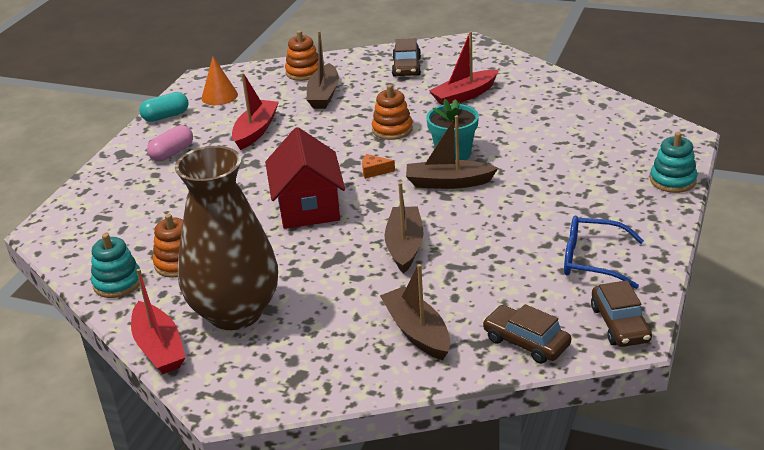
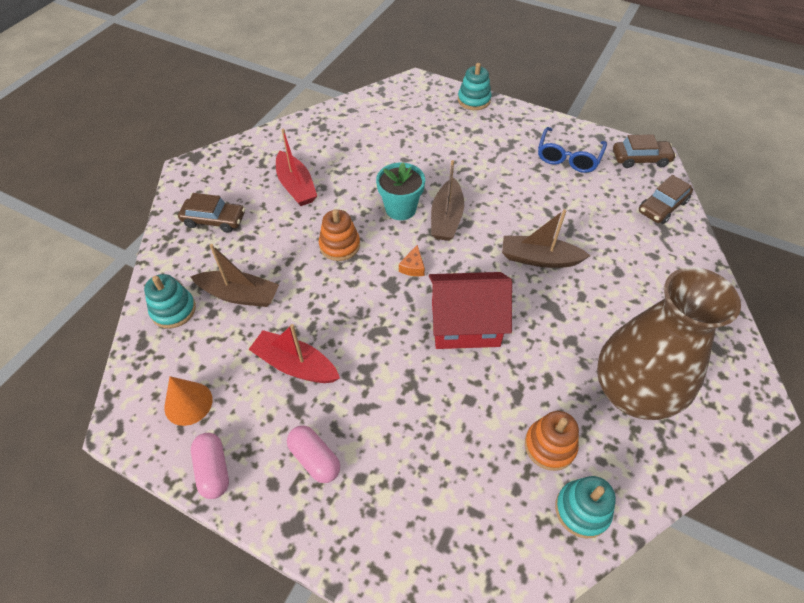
camera: 85 degrees left, 20 degrees up
red boat [131,269,186,374] -> none
turquoise capsule [139,92,189,122] -> pink capsule [191,433,229,499]
orange stacking toy [285,30,318,81] -> turquoise stacking toy [144,274,196,328]
brown boat [380,264,450,360] -> none

